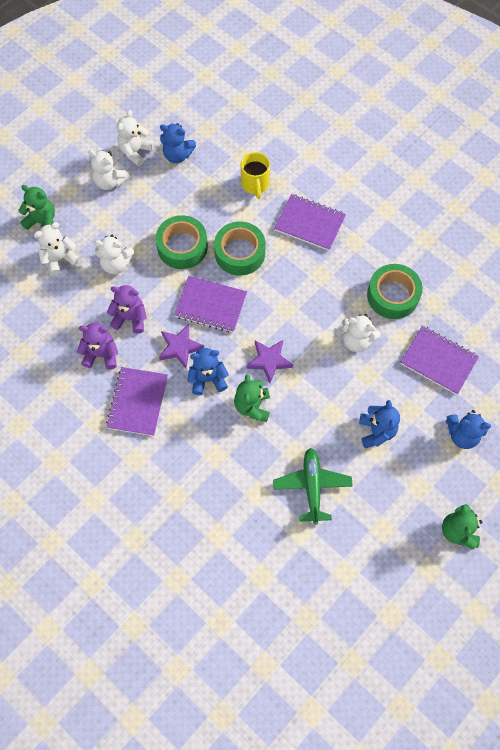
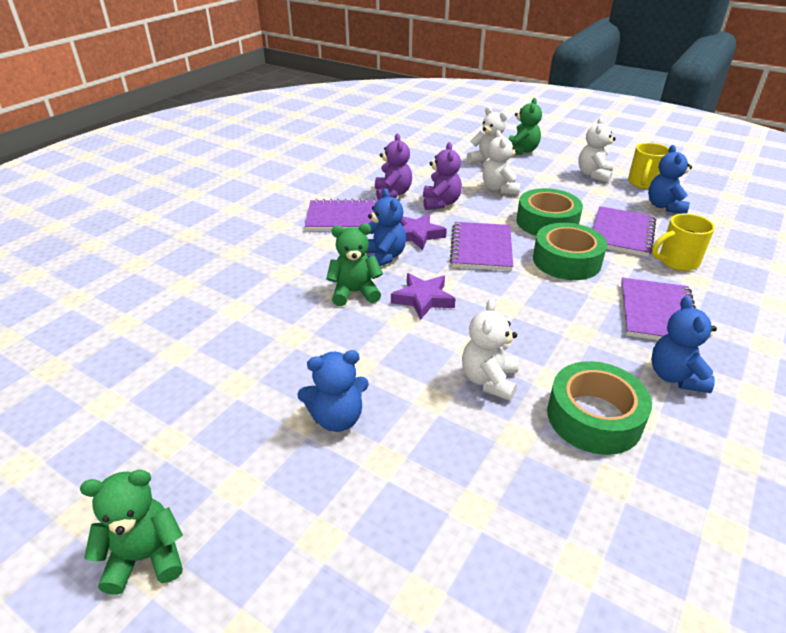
camera: 80 degrees right, 30 degrees down
white teddy bear [116,110,154,166] -> yellow mug [628,143,669,189]
green plane [273,448,353,525] -> none
purple notebook [400,326,479,395] -> purple notebook moved to [593,206,656,257]
blue teddy bear [446,410,491,449] -> blue teddy bear moved to [651,296,717,393]

